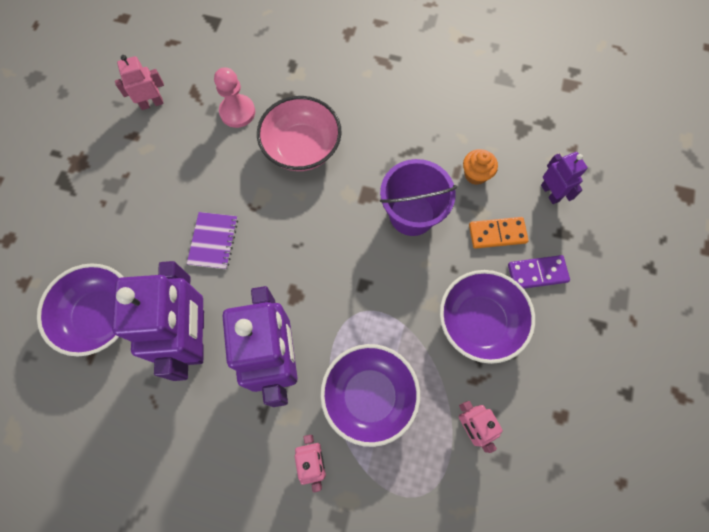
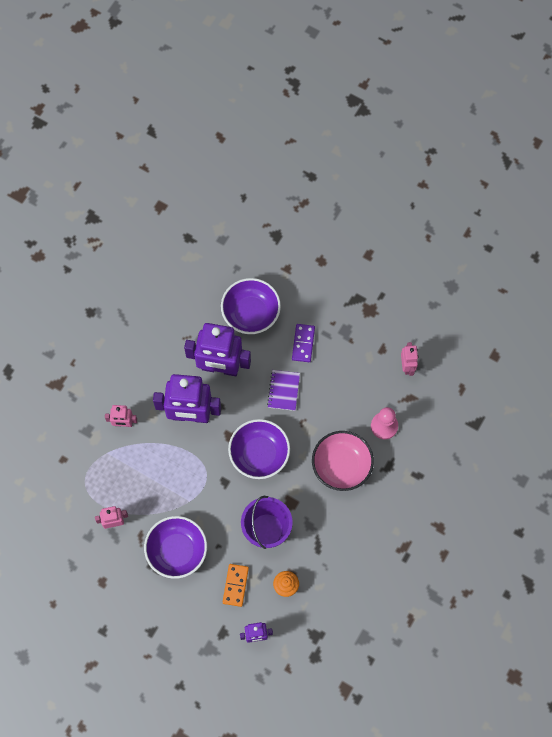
camera: 105 degrees right, 0 degrees up
purple notebook [187,212,238,270] -> purple notebook turned 75 degrees clockwise [267,370,300,411]
purple bowl [320,344,420,447] -> purple bowl moved to [228,419,290,479]
purple domino [508,255,570,289] -> purple domino moved to [292,324,315,362]

